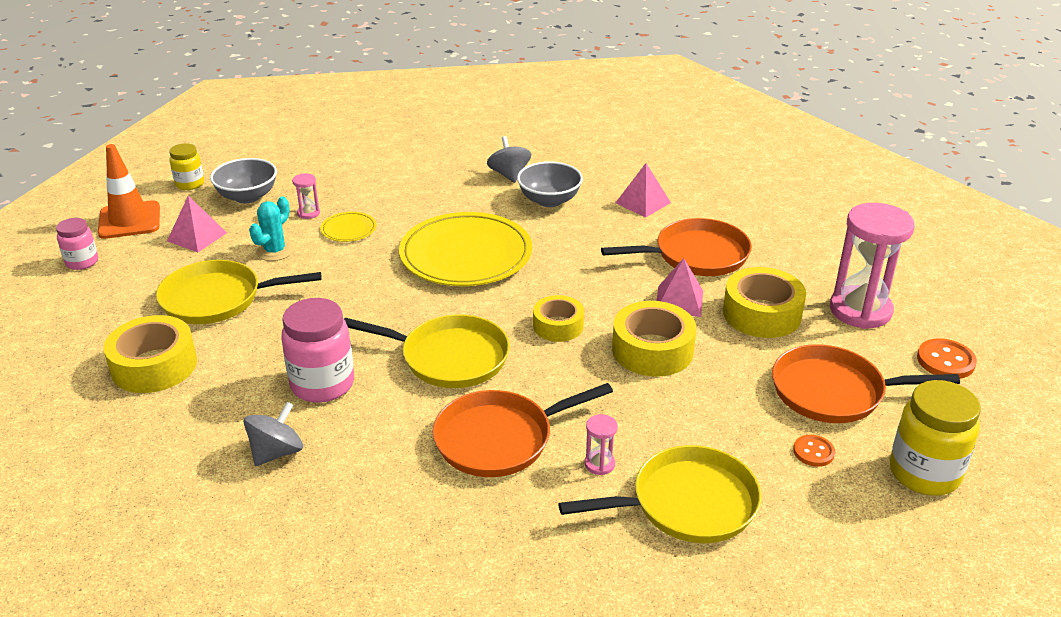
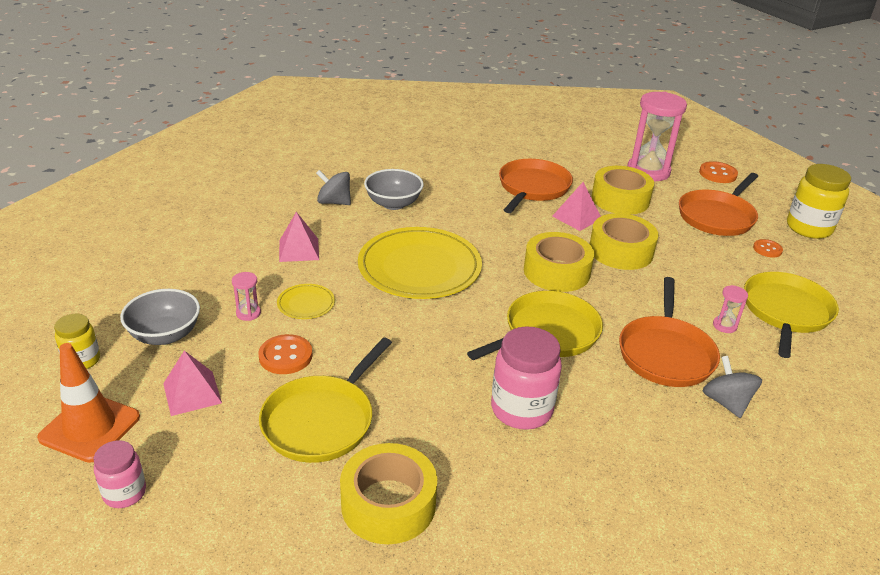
camera: 55 degrees left, 0 degrees up
grey spinning top [244,402,303,466] -> grey spinning top moved to [703,356,762,418]
turquoise cactus [249,197,294,261] -> orange button [258,334,312,374]
yellow tape [533,295,584,342] -> yellow tape [524,232,594,292], size x1.56
pink pyramid [616,163,671,217] -> pink pyramid moved to [279,212,319,262]

